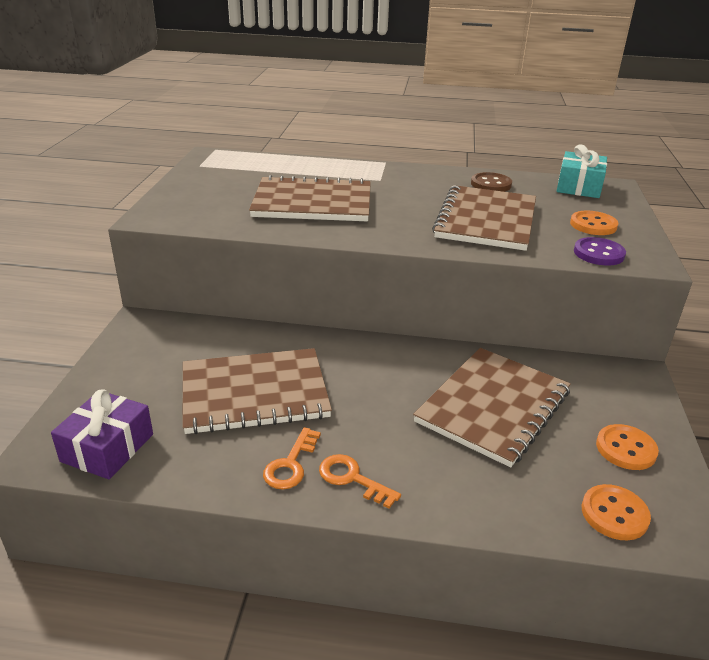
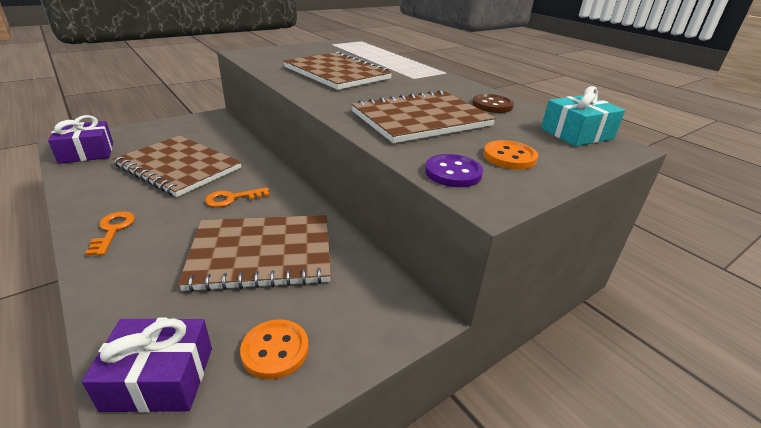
camera: 45 degrees right, 0 degrees up
orange key [263,427,321,489] -> orange key moved to [205,187,270,207]
orange button [582,484,651,540] -> purple gift [82,318,212,413]

